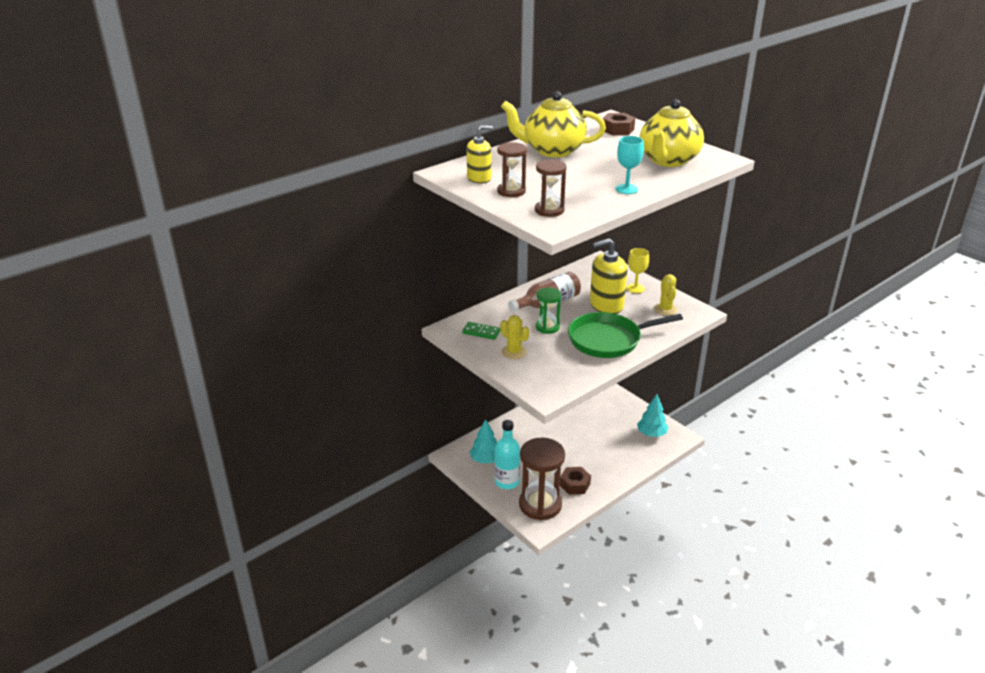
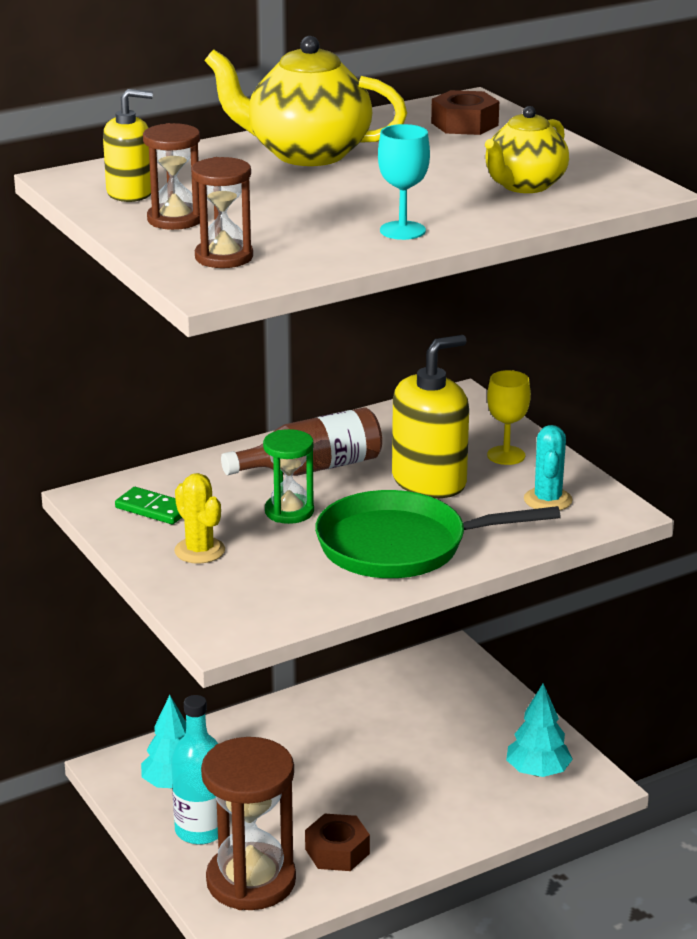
camera: 10 degrees right, 5 degrees down
yellow soap dispenser [590,238,627,314] -> yellow soap dispenser turned 150 degrees clockwise [392,335,469,498]
yellow teapot [640,99,704,167] -> yellow teapot [485,106,569,193], size x0.65
yellow cactus [654,274,677,316] -> turquoise cactus [524,425,573,510]

